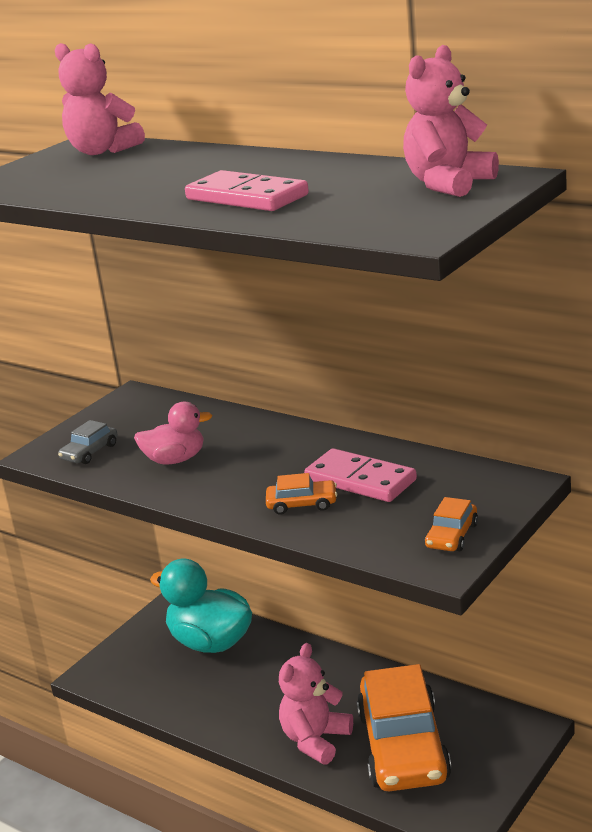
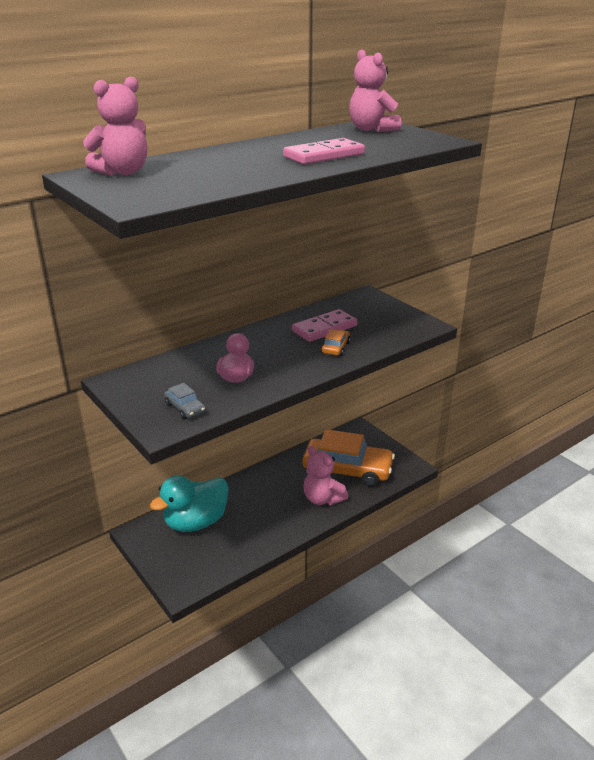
camera: 75 degrees left, 5 degrees up
orange car [425,497,478,551] -> none

